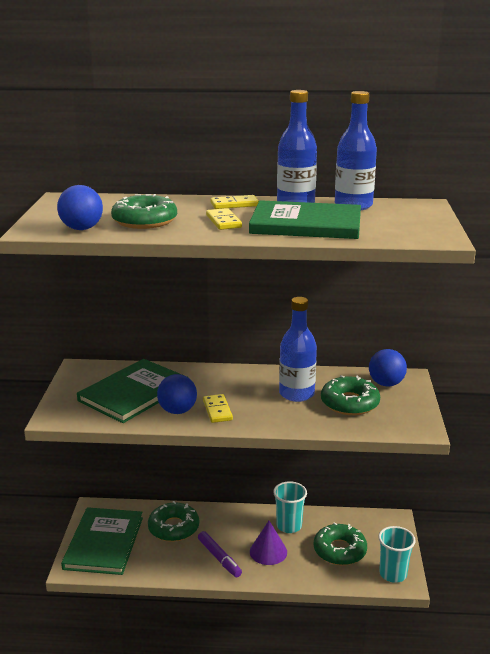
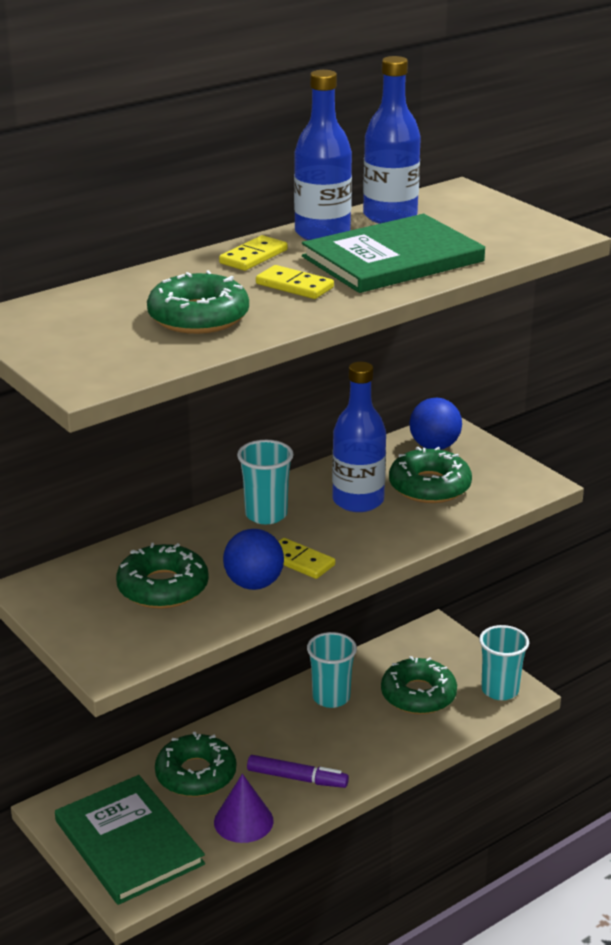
camera: 40 degrees left, 5 degrees up
blue ball [57,185,103,230] -> none
green book [77,359,189,423] -> green donut [116,543,209,609]
purple cone [250,521,287,565] -> purple cone moved to [214,774,274,843]
none -> turquoise cup [237,440,294,524]

